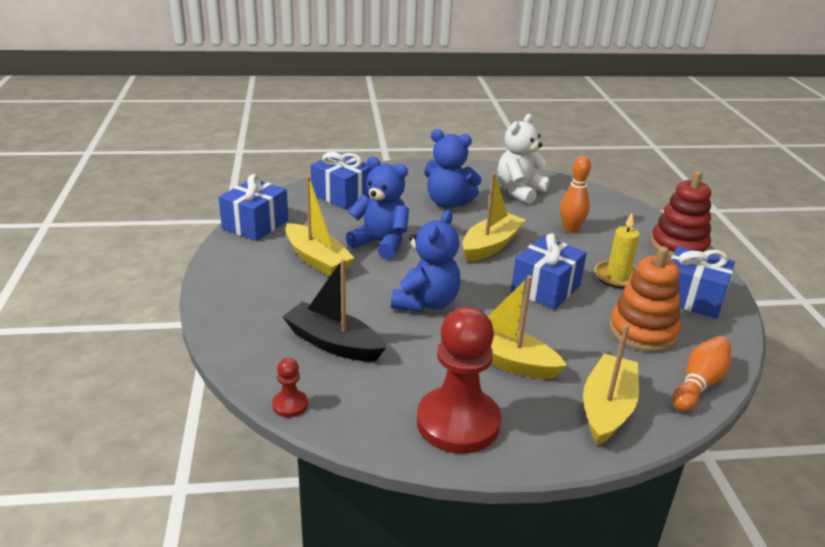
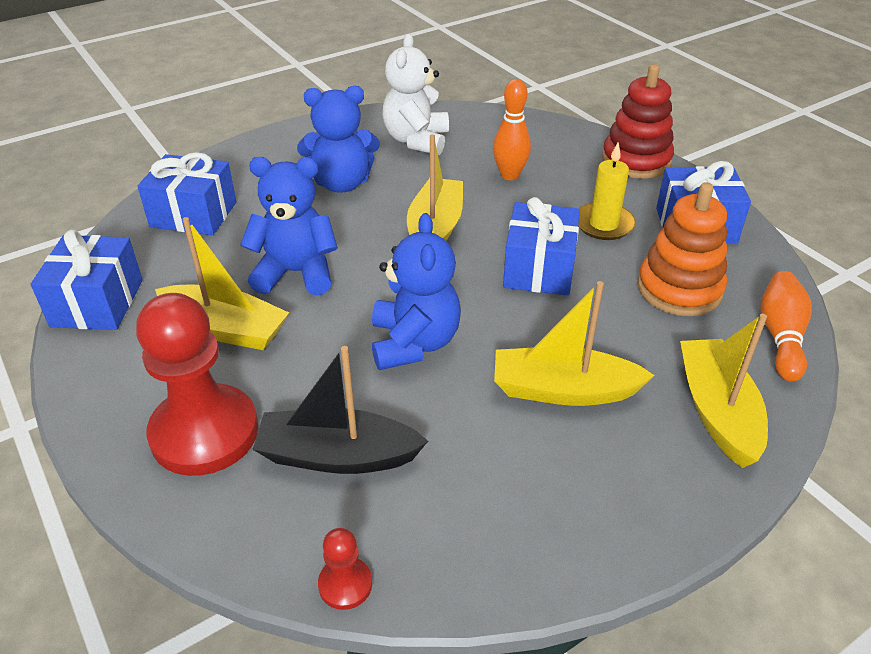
camera: 25 degrees left, 10 degrees up
red pawn [417,307,501,454] -> red pawn moved to [136,293,258,476]

